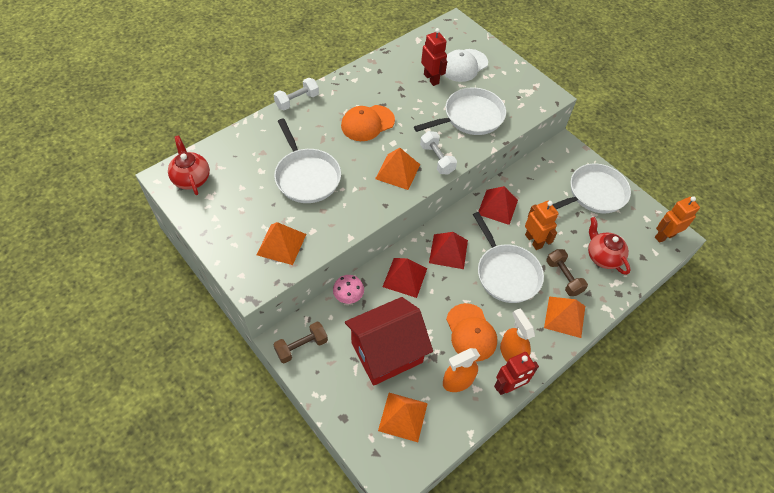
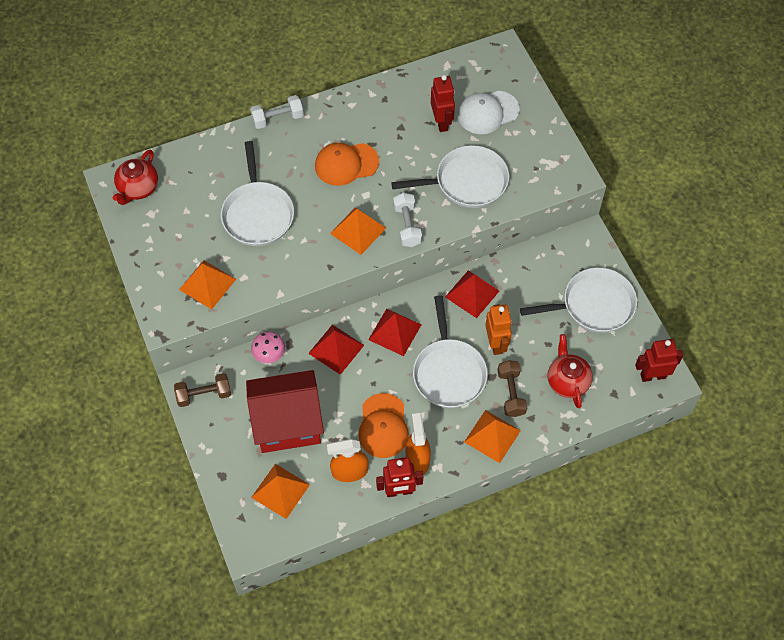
camera: 20 degrees right, 5 degrees up
red teapot [168,135,210,195] -> red teapot turned 150 degrees counterclockwise [113,149,158,205]
orange robot [655,196,700,243] -> red robot [635,339,683,382]

